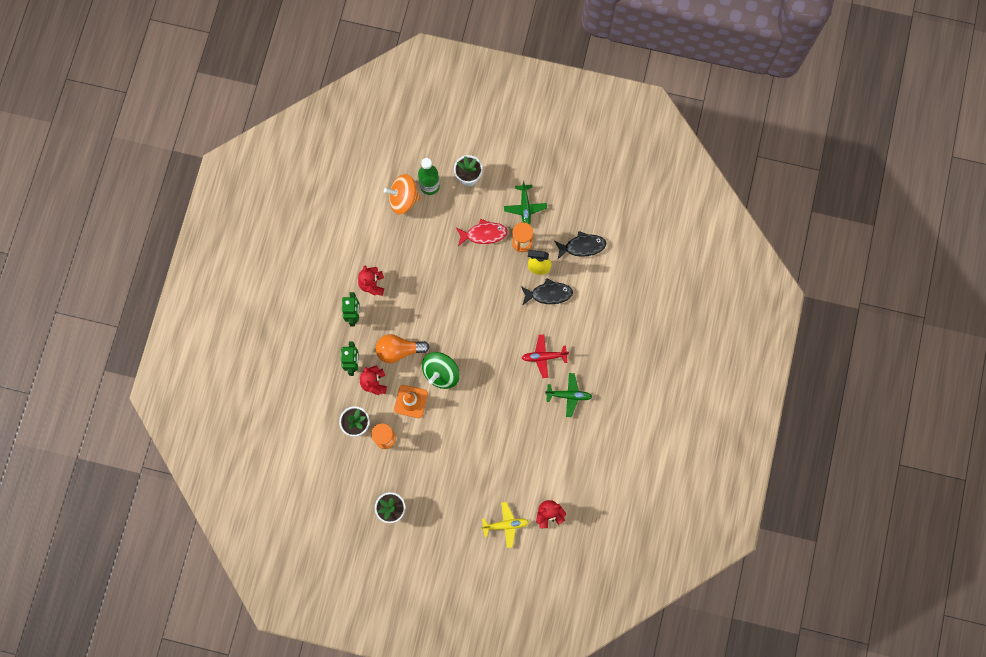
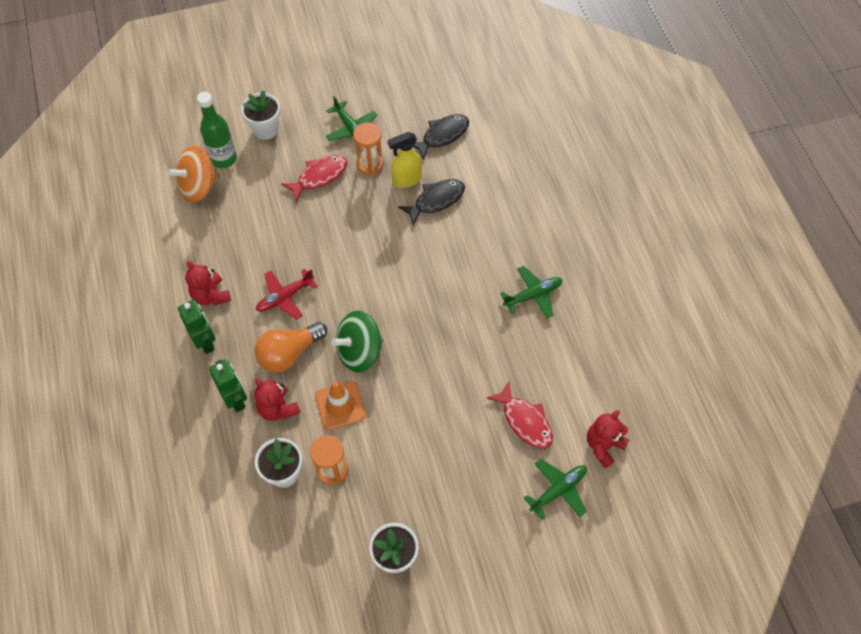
camera: 30 degrees left, 15 degrees down
green spinning top [422,352,460,389] -> green spinning top turned 60 degrees clockwise [331,311,383,372]
yellow plane [481,502,529,548] -> green plane [524,459,587,520]
red plane [522,335,569,378] -> red plane moved to [256,269,318,320]
none -> red fish [486,381,553,449]

